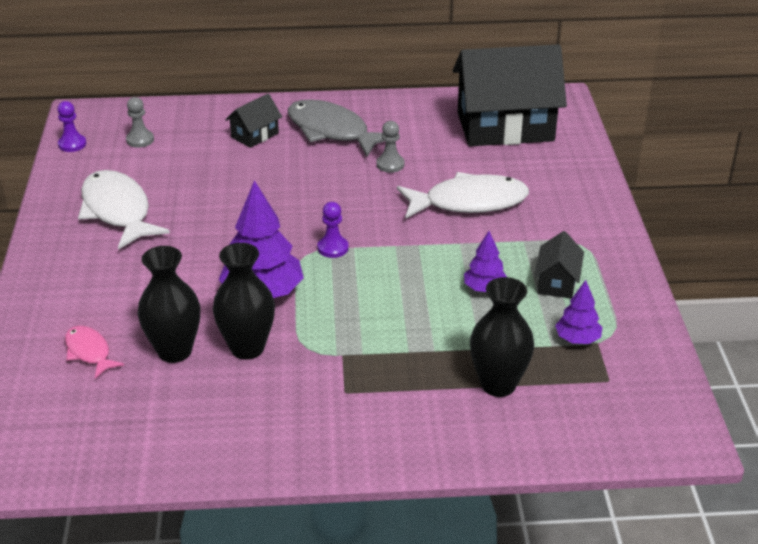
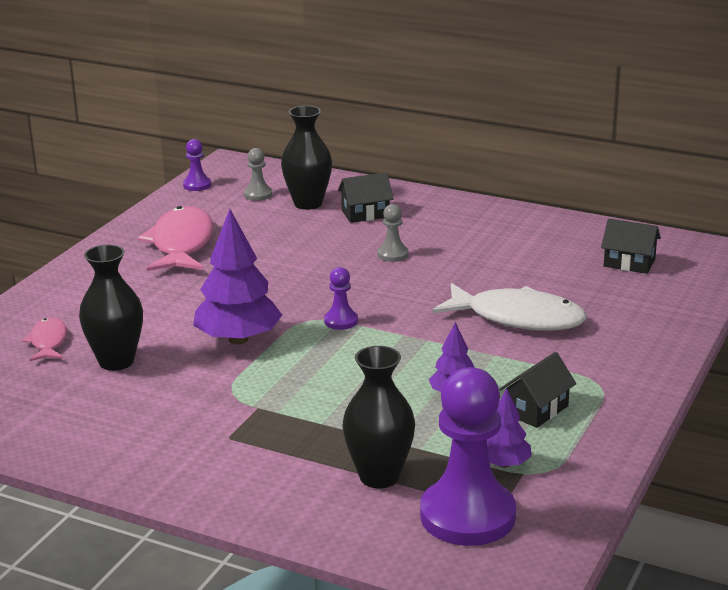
camera: 30 degrees right, 10 degrees down
white fish [78,170,170,250] -> pink fish [138,206,213,271]
black vase [213,243,275,359] -> black vase moved to [281,106,332,210]
grey fish [288,99,384,157] -> none
grey pawn [376,121,405,173] -> grey pawn moved to [377,204,408,262]
black house [453,44,567,146] -> black house [601,218,661,274], size x0.44
none -> purple pawn [420,367,516,546]

